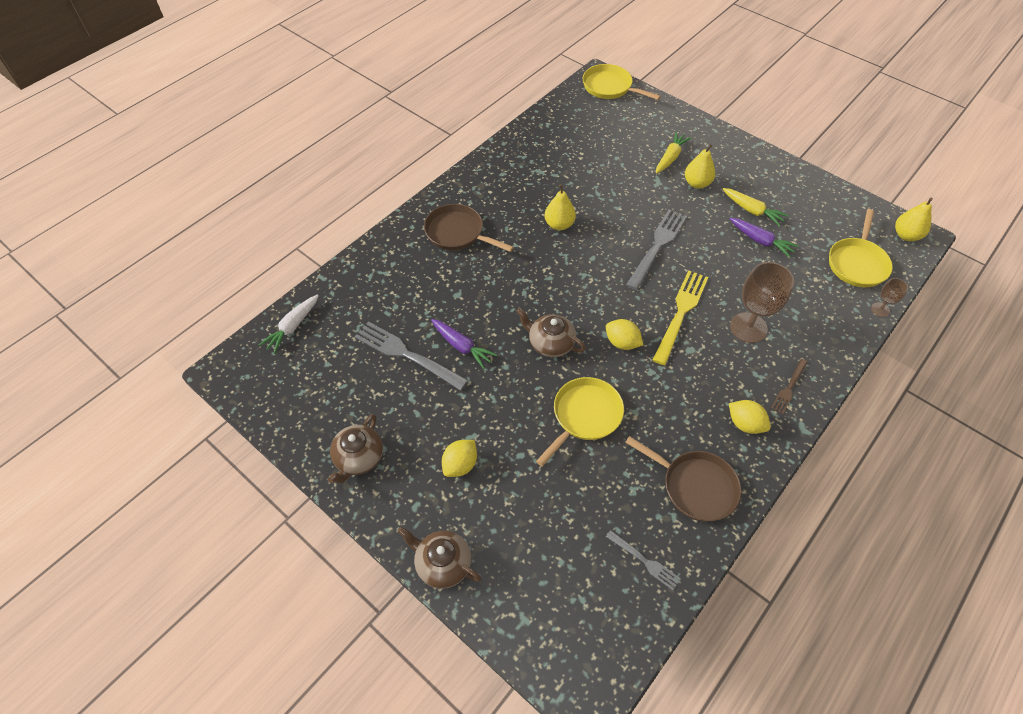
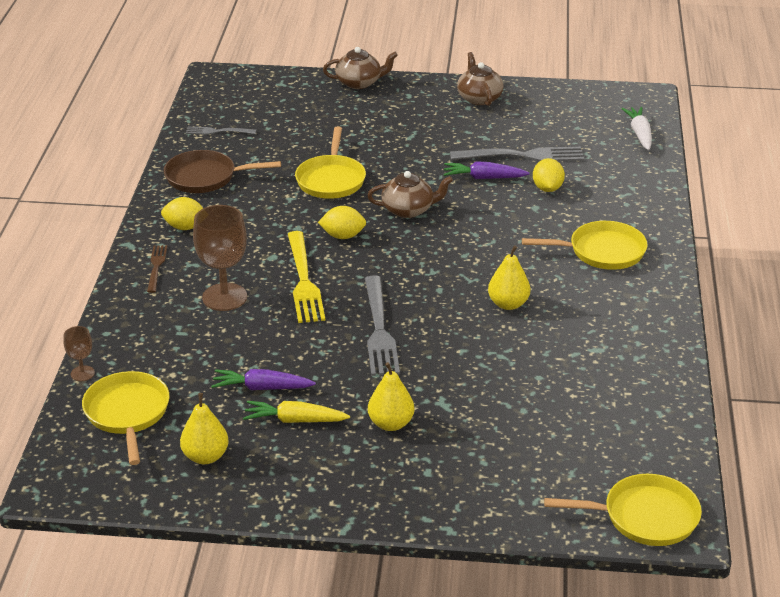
camera: 145 degrees right, 20 degrees down
brown pan [424,204,514,252] -> yellow pan [522,221,648,270]
yellow lemon [442,440,477,477] -> yellow lemon moved to [533,158,565,192]
yellow carrot [656,132,692,174] -> none
yellow pear [895,198,933,241] -> yellow pear moved to [180,393,229,464]

